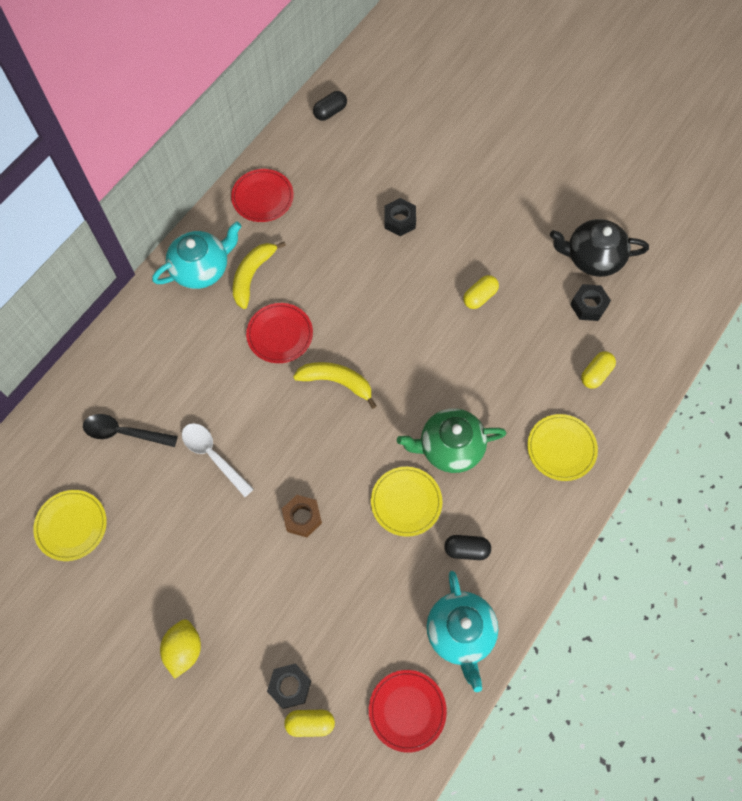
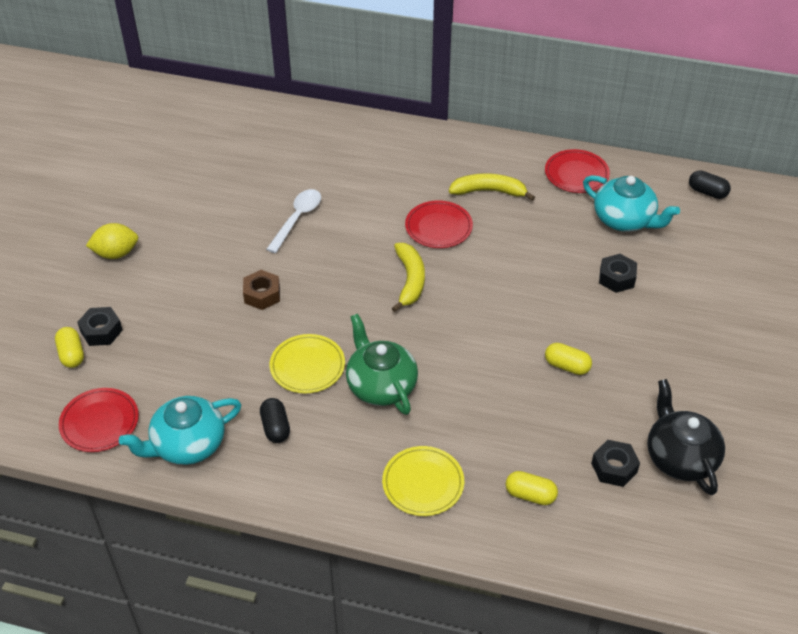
camera: 70 degrees right, 20 degrees down
yellow plate [33,490,107,561] -> none
black spoon [83,414,178,447] -> none
turquoise teapot [152,221,242,289] -> turquoise teapot moved to [583,175,680,232]

